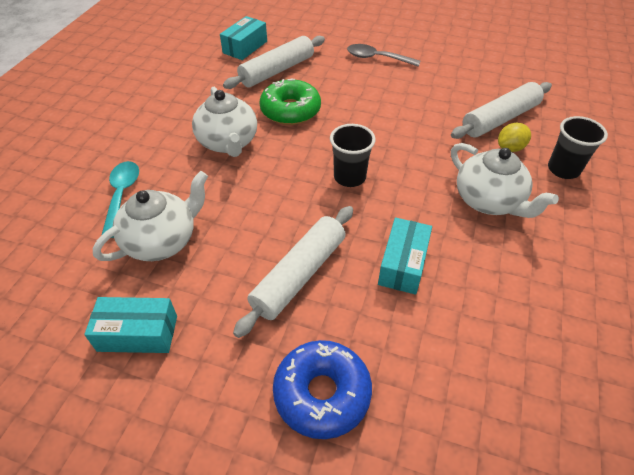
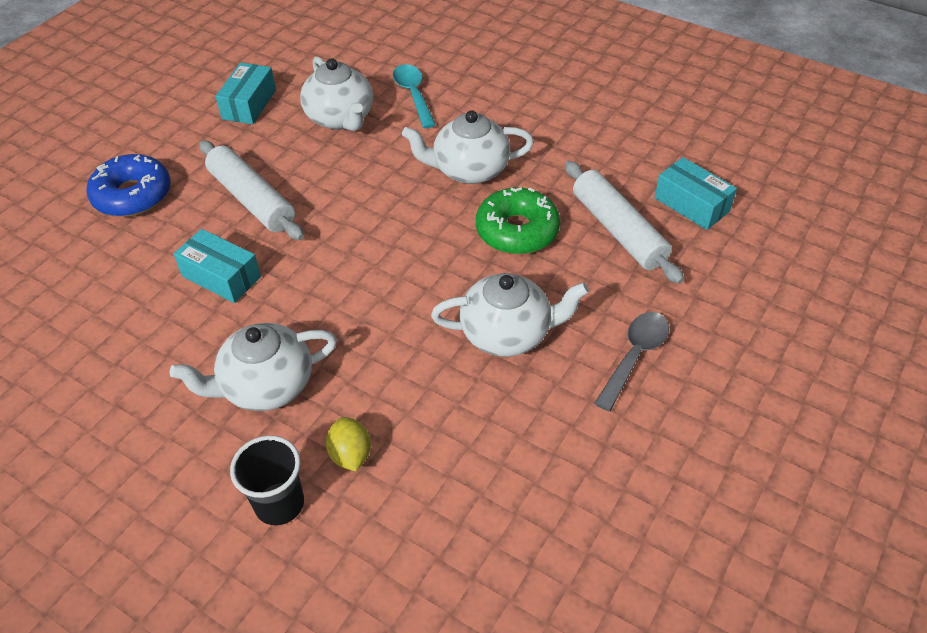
camera: 105 degrees right, 0 degrees up
turquoise spoon [102,161,139,238] -> turquoise spoon turned 120 degrees counterclockwise [393,64,436,128]
black cup [330,124,376,187] -> none
white rolling pin [451,82,552,139] -> none
none -> white teapot [431,273,589,357]

